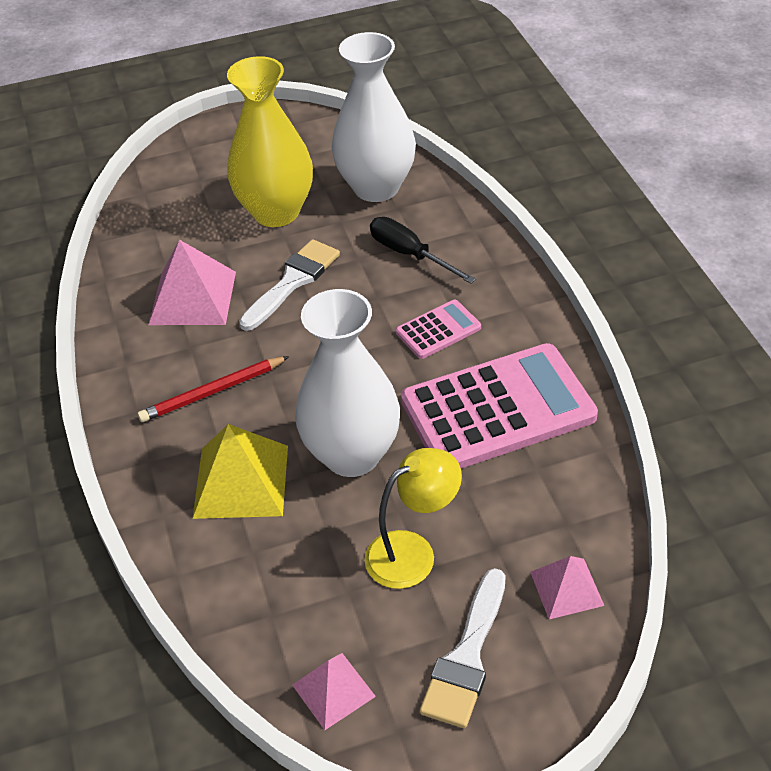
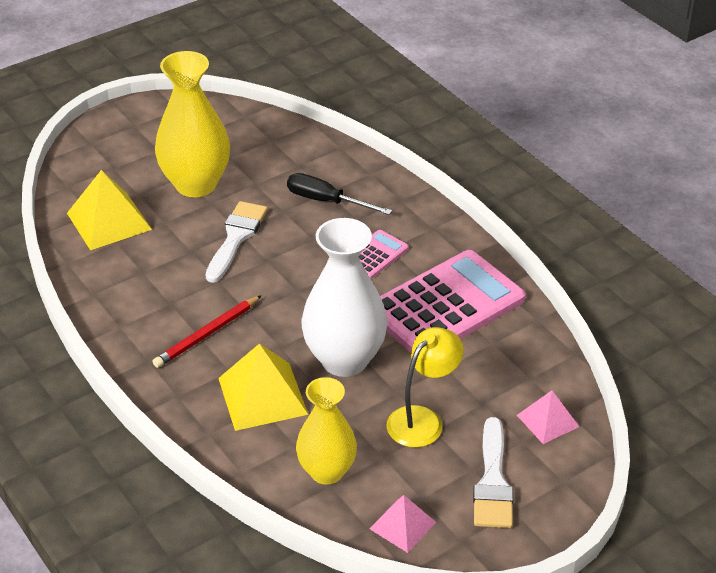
camera: 20 degrees left, 5 degrees down
pink pyramid [149,240,236,325] -> none
white vase [332,32,416,202] -> none
none -> yellow pyramid [67,170,152,250]
none -> yellow vase [296,377,357,485]

